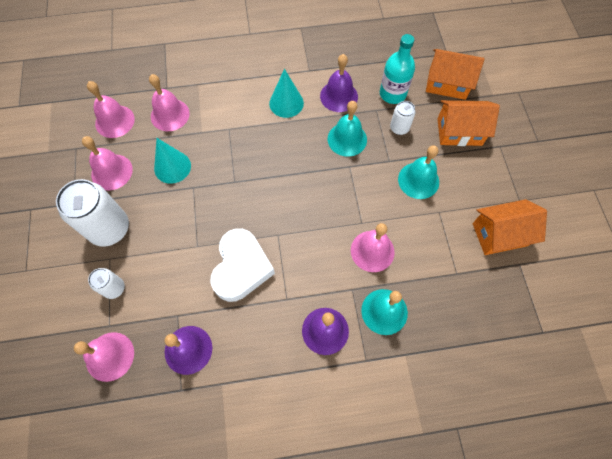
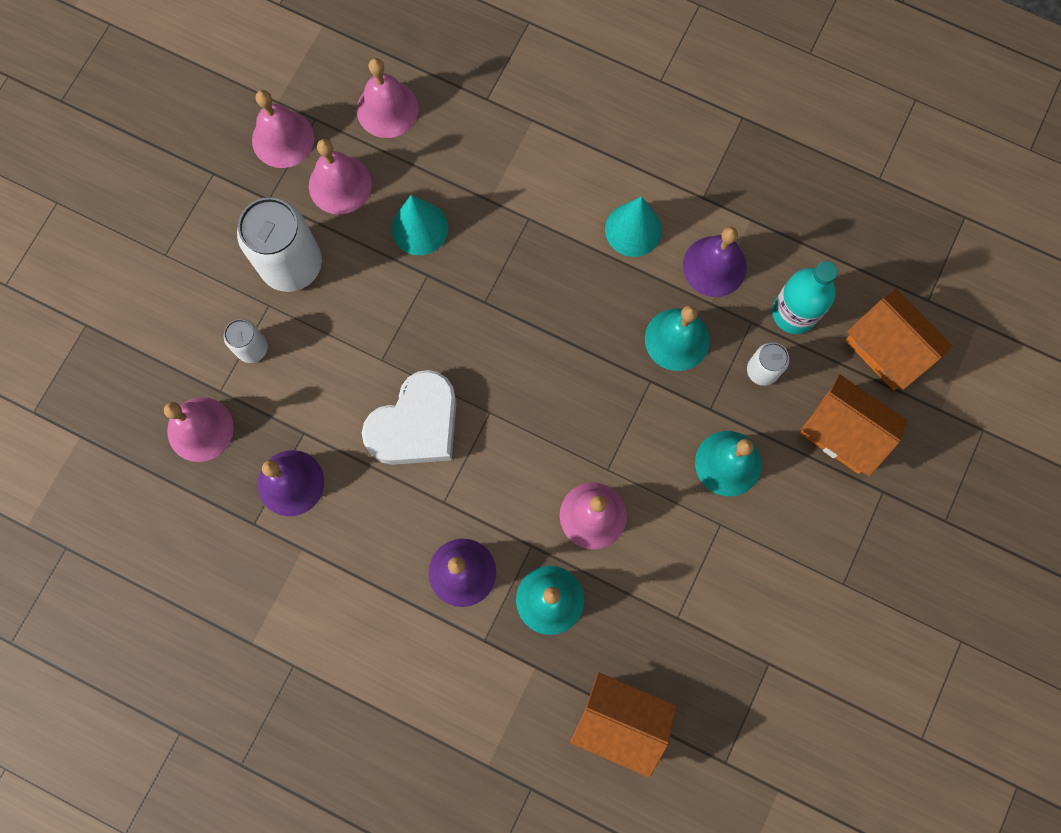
camera: 35 degrees right, 10 degrees up
pink bell [149,74,190,131] -> pink bell moved to [252,90,314,168]
orange house [473,199,547,255] -> orange house moved to [570,672,677,778]

